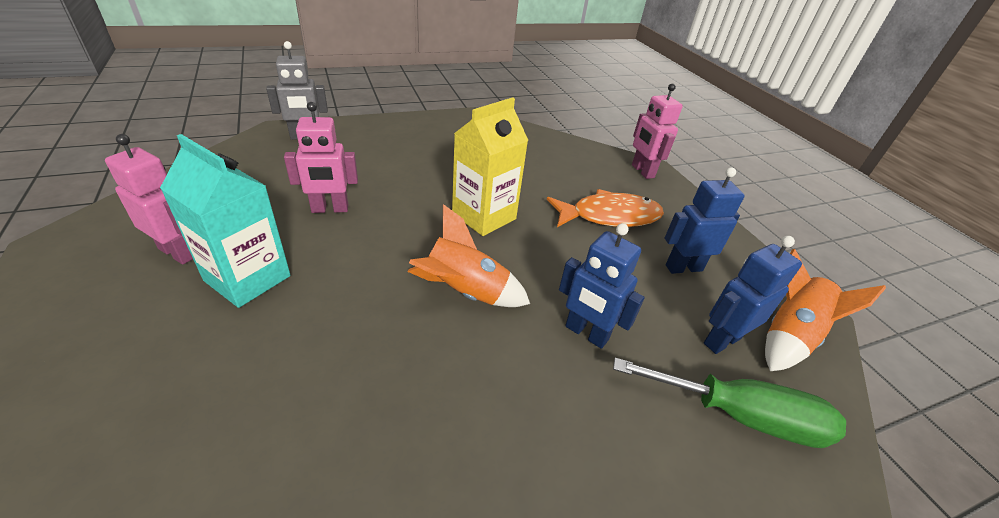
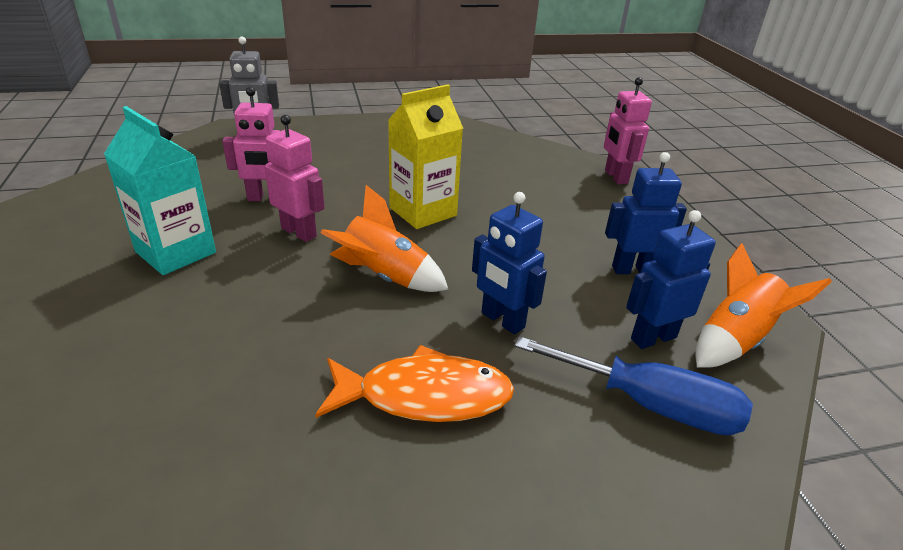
camera: 10 degrees right, 5 degrees down
pink robot [105,134,193,265] -> pink robot moved to [265,115,324,242]
orange fish [547,189,664,227] -> orange fish moved to [315,345,514,422]
green screwdriver [613,358,846,448] -> blue screwdriver [514,336,753,436]

